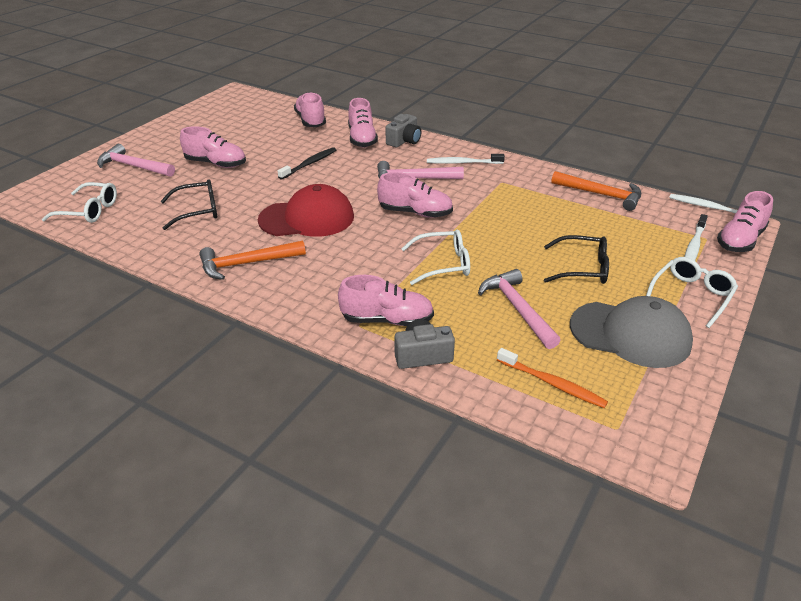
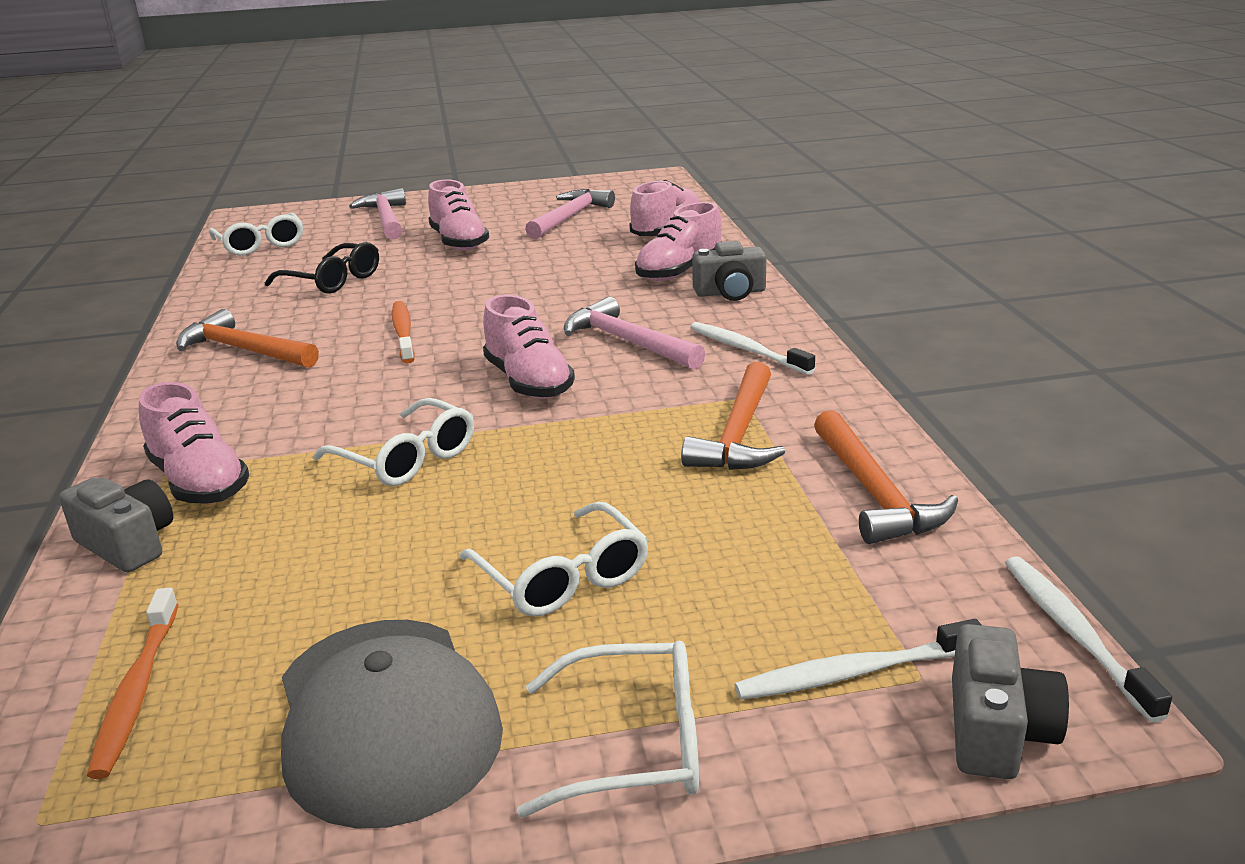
camera: 50 degrees right, 10 degrees down
red cap [258,184,354,237] -> orange toothbrush [392,301,415,364]
black toothbrush [278,147,336,180] -> none
pink hammer [478,269,560,349] -> pink hammer moved to [525,189,615,239]
black glasses [544,235,609,284] -> white glasses [460,502,649,616]
pink shoe [717,191,773,252] -> grey camera [952,624,1069,779]
none -> orange hammer [681,362,785,470]

